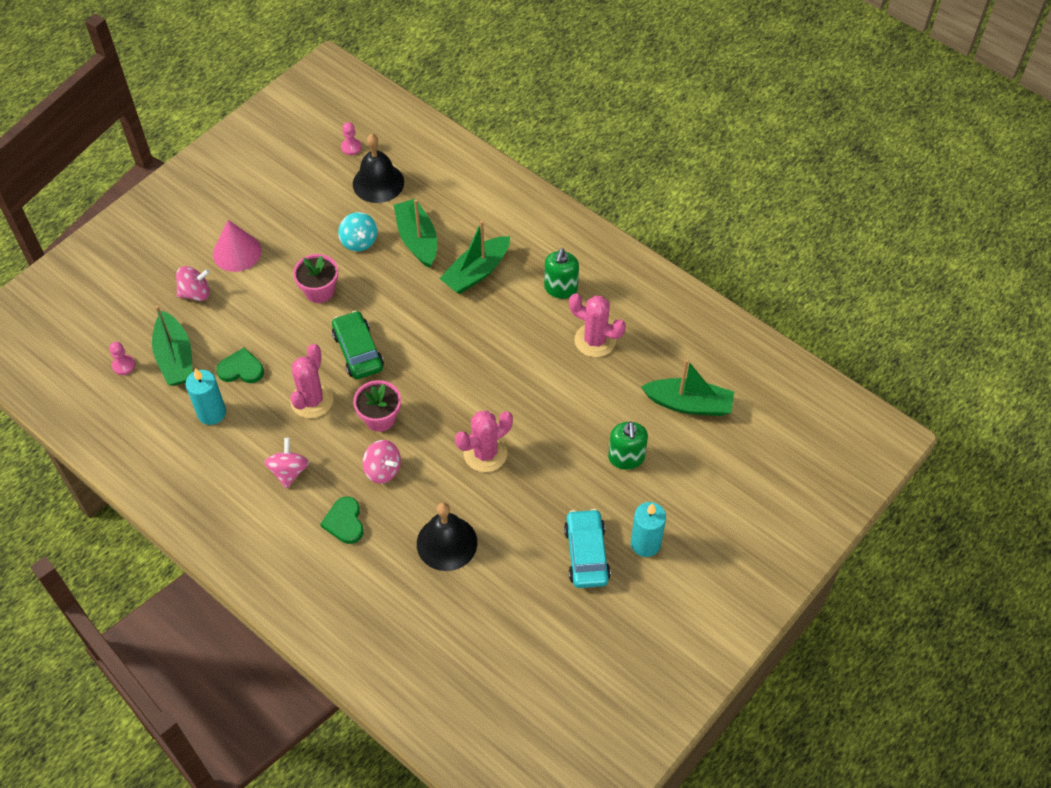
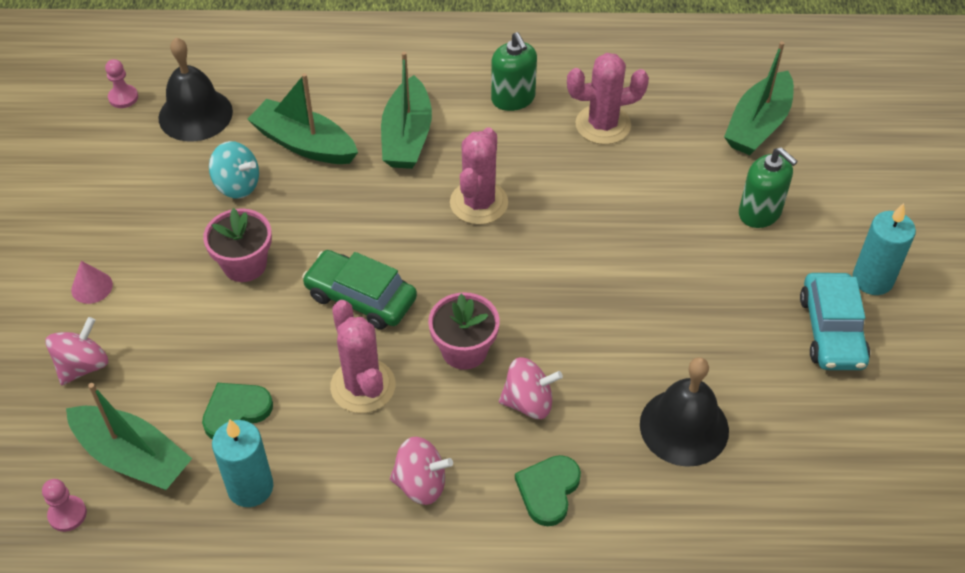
camera: 40 degrees left, 5 degrees down
pink cone [213,220,262,272] -> pink cone [71,261,113,304], size x0.55
pink spinning top [264,438,309,489] -> pink spinning top turned 135 degrees clockwise [390,437,453,505]
green heart [320,497,364,544] -> green heart turned 75 degrees clockwise [515,455,581,526]
pink cactus [455,410,513,472] -> pink cactus moved to [450,127,508,225]
turquoise car [564,509,611,588] -> turquoise car turned 135 degrees counterclockwise [800,273,870,370]
green boat [641,359,734,416] -> green boat turned 150 degrees clockwise [724,41,794,155]

